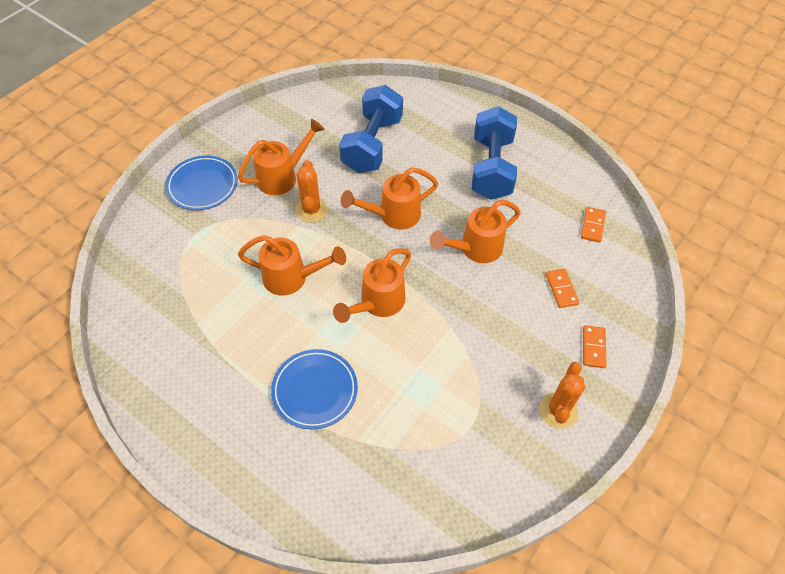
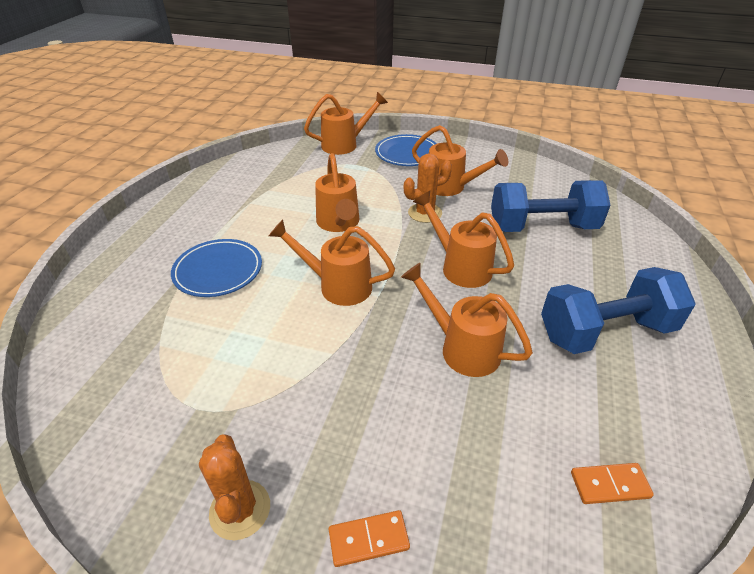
camera: 70 degrees right, 15 degrees down
orange cactus [539,362,585,429] -> orange cactus turned 75 degrees clockwise [199,434,270,540]
orange domino [546,269,579,308] -> none
none -> orange watering can [304,92,388,155]

